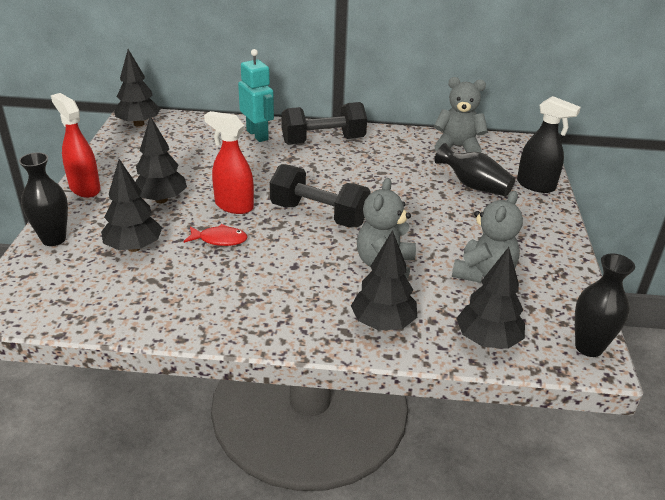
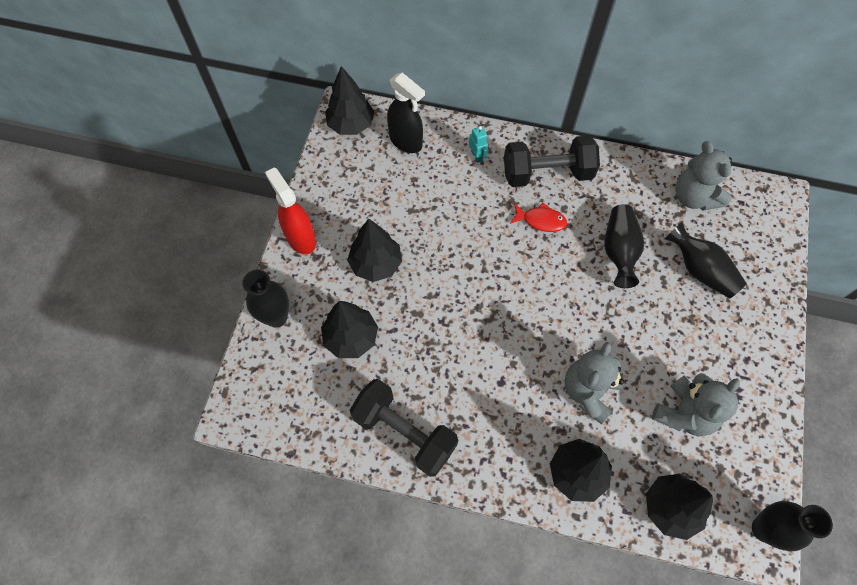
camera: 10 degrees right, 30 degrees up
red fish [183,224,248,246] -> red fish moved to [510,203,567,232]
red spray bottle [204,111,254,214] -> none
turquoise robot [238,49,274,142] -> turquoise robot [469,126,488,163], size x0.50
black dumbbell [270,164,371,228] -> black dumbbell moved to [350,379,458,477]
grey teddy bear [434,77,488,153] -> grey teddy bear turned 135 degrees counterclockwise [676,141,733,210]
black spray bottle [517,96,581,193] -> black spray bottle moved to [387,72,425,153]
none -> black vase [604,204,644,288]

